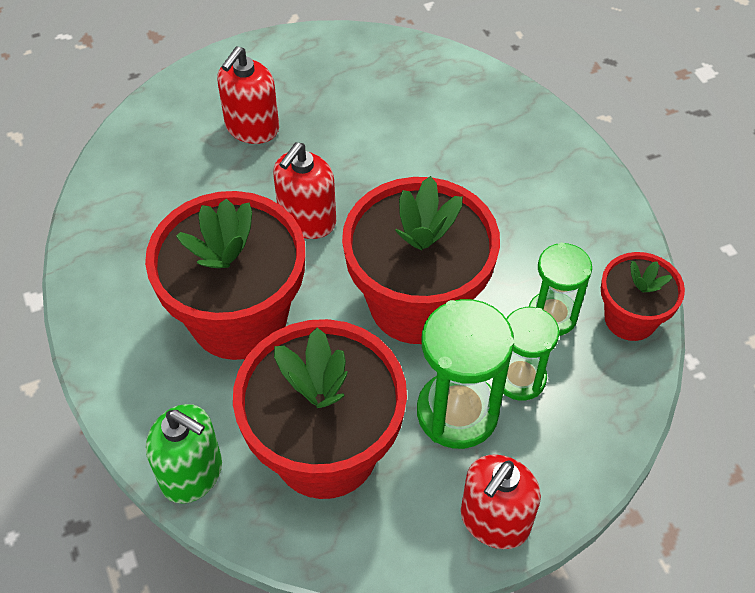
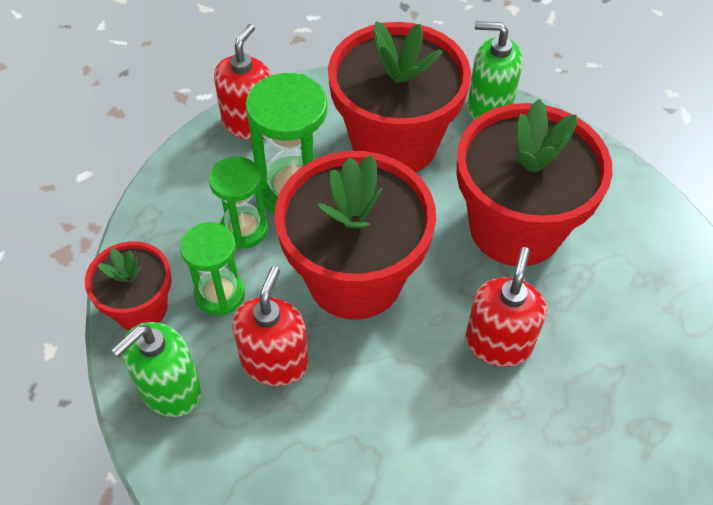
camera: 165 degrees right, 0 degrees up
red soap dispenser [217,46,279,144] -> red soap dispenser moved to [232,266,309,386]
none -> green soap dispenser [112,322,201,417]

